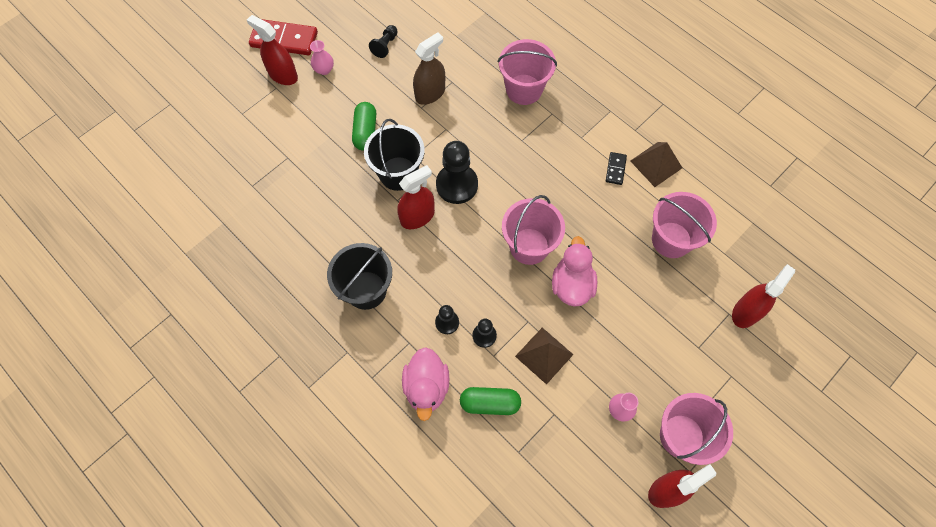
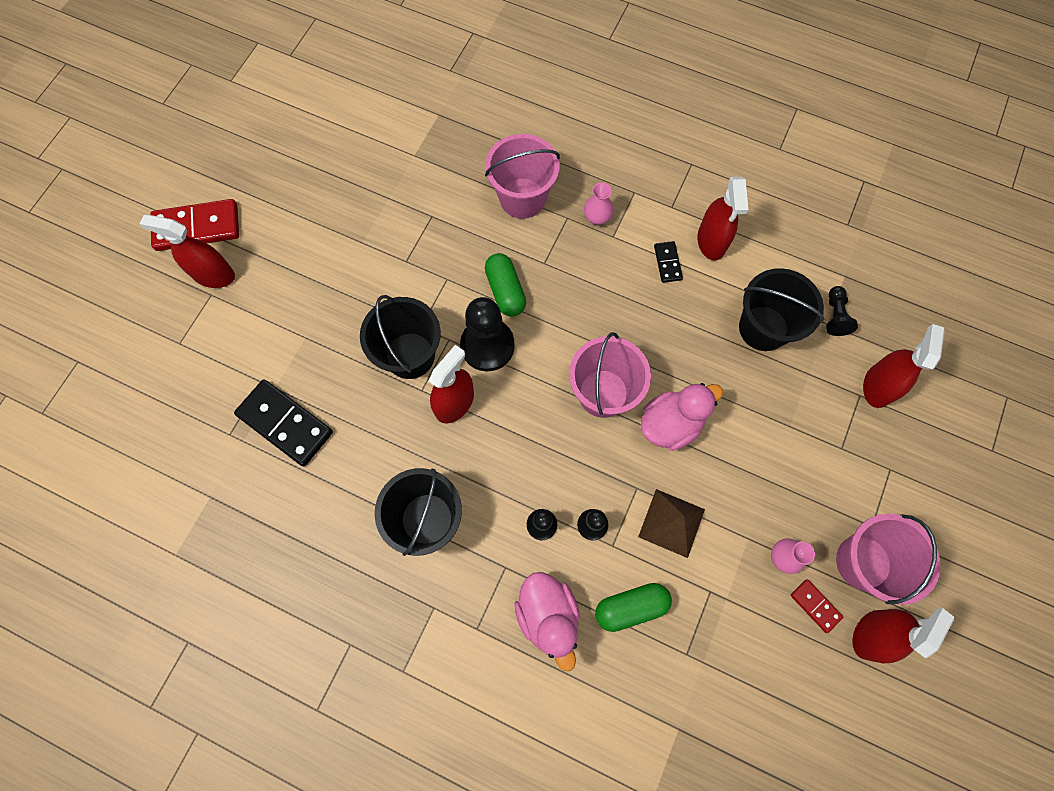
camera: 20 degrees left, 5 degrees up
pink vase [310,40,334,75] -> pink vase moved to [584,182,614,225]
green capsule [352,102,376,151] -> green capsule moved to [485,253,526,317]
black pawn [369,25,398,58] -> black pawn moved to [826,286,858,336]
brown spray bottle [413,32,445,105] -> none
pink duck [552,236,597,307] -> pink duck turned 75 degrees clockwise [641,383,723,451]
brown pyramid [630,142,682,187] -> red spray bottle [697,177,748,261]
pink bucket [652,192,717,258] -> black bucket [739,268,824,351]
none -> black domino [234,379,333,466]
none -> red domino [791,579,843,633]

